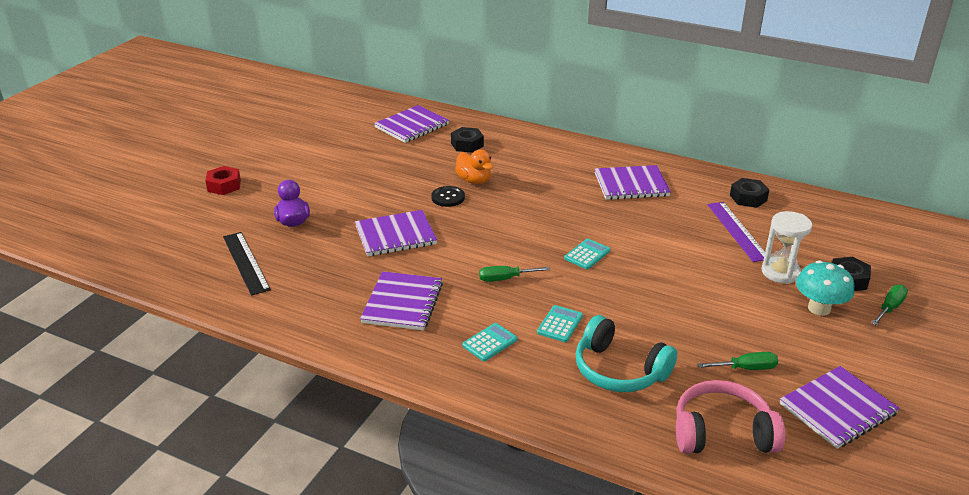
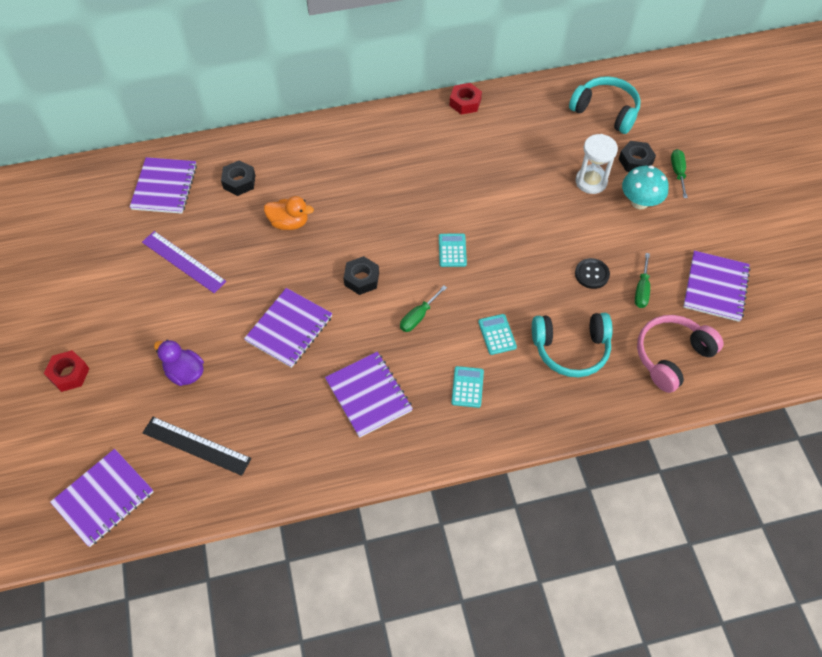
camera: 40 degrees left, 25 degrees up
black button [431,186,465,207] -> black button moved to [575,258,610,289]
purple notebook [595,165,671,200] -> purple notebook moved to [50,449,154,547]
green screwdriver [697,352,779,370] -> green screwdriver turned 150 degrees clockwise [635,253,650,308]
purple ruler [707,202,765,262] -> purple ruler moved to [142,231,226,293]
black nut [730,178,769,208] -> black nut moved to [344,256,379,295]
none -> red nut [449,83,482,115]
none -> turquoise headphones [569,76,641,134]

